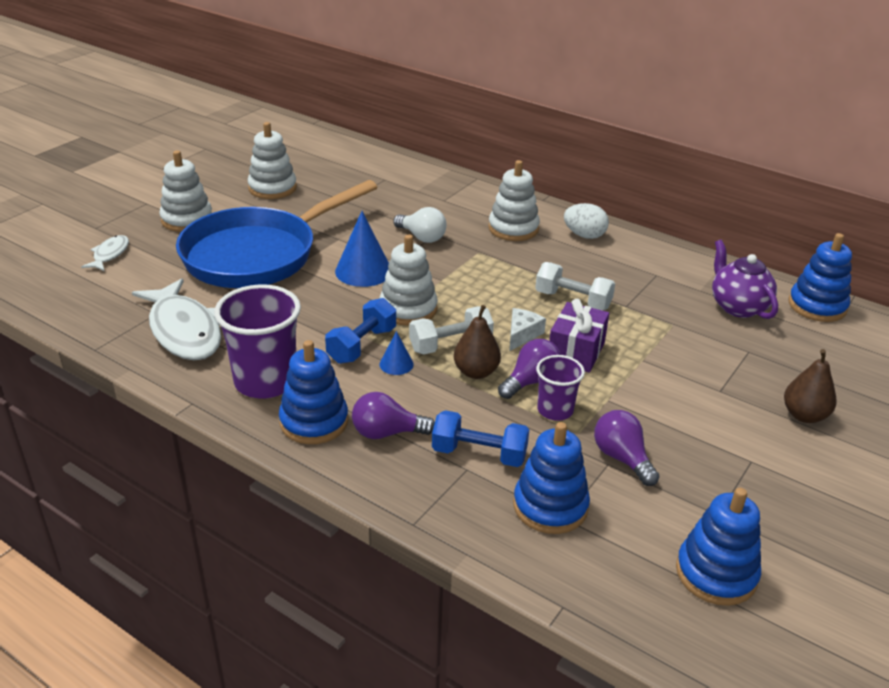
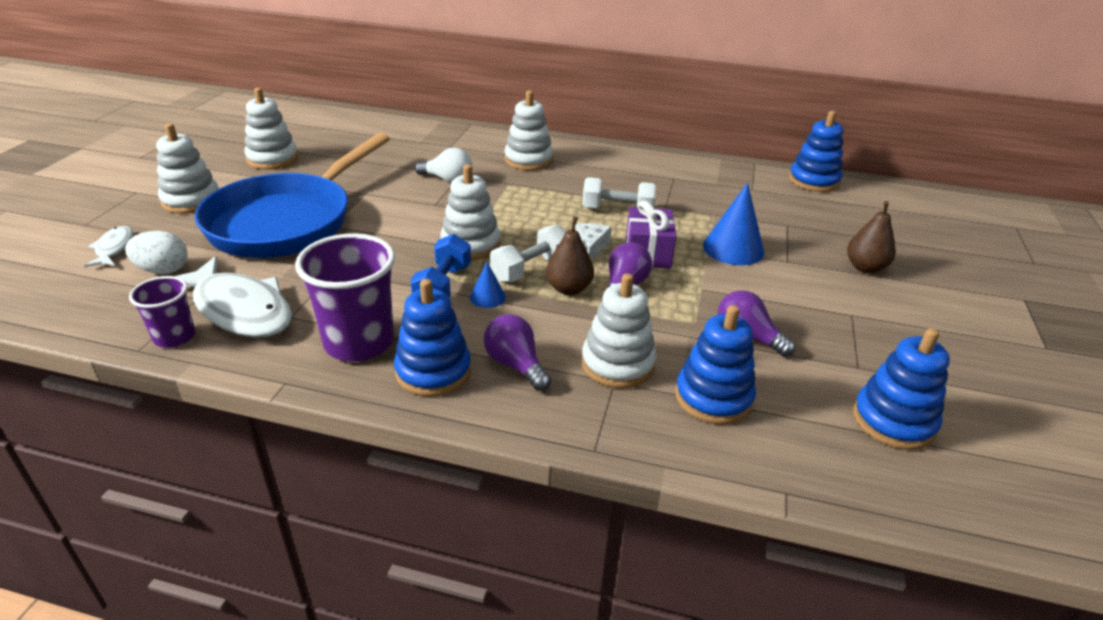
camera: 20 degrees left, 0 degrees up
blue cone [335,211,389,287] -> blue cone moved to [703,183,764,265]
purple light bulb [352,392,435,439] -> purple light bulb turned 75 degrees clockwise [484,314,551,391]
blue dumbbell [432,410,529,467] -> white stacking toy [581,273,656,388]
purple cup [536,355,585,421] -> purple cup moved to [129,276,195,348]
white egg [564,203,609,239] -> white egg moved to [125,231,188,274]
purple teapot [712,240,778,319] -> none

